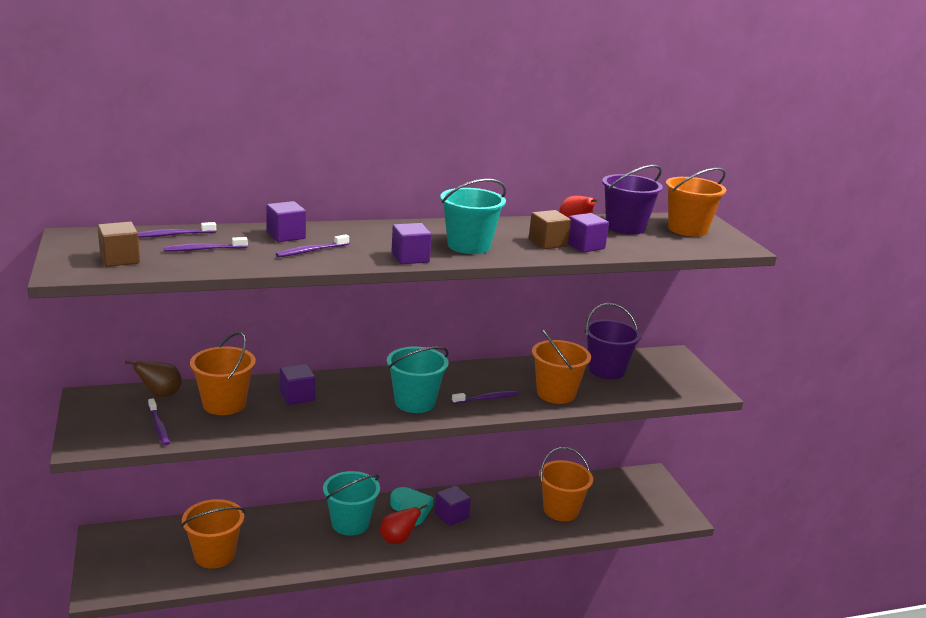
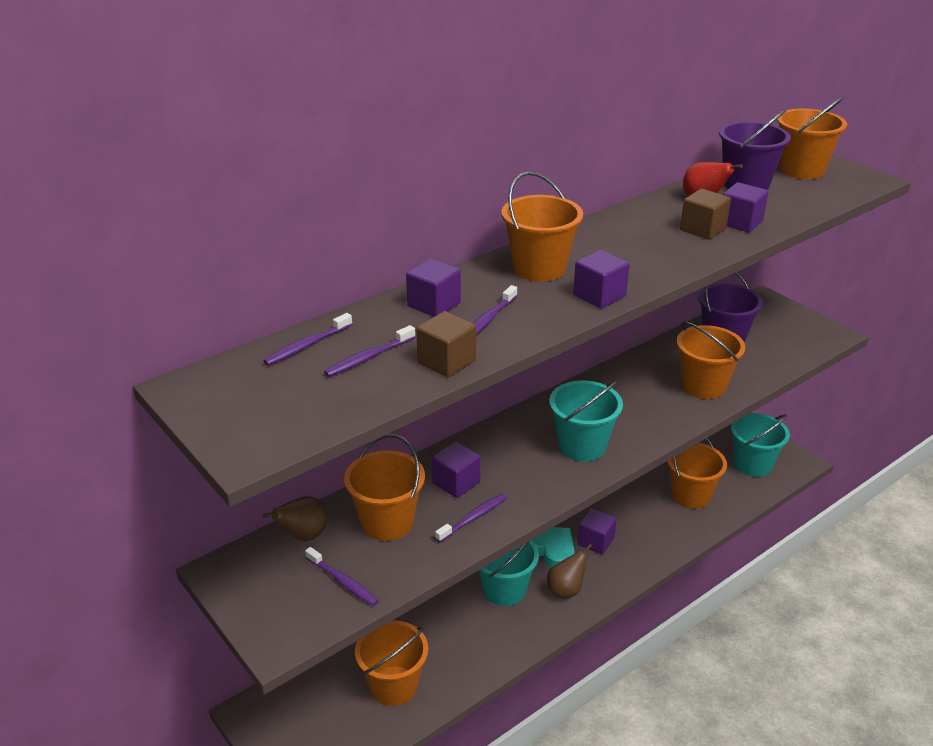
camera: 20 degrees left, 10 degrees up
brown cube [97,222,140,267] -> brown cube moved to [416,311,476,378]
red pear [380,504,428,544] -> brown pear [547,544,592,599]
turquoise bucket [440,179,506,254] -> turquoise bucket moved to [731,413,790,477]
purple toothbrush [452,391,518,404] -> purple toothbrush moved to [435,494,507,542]
none -> orange bucket [501,171,583,282]

